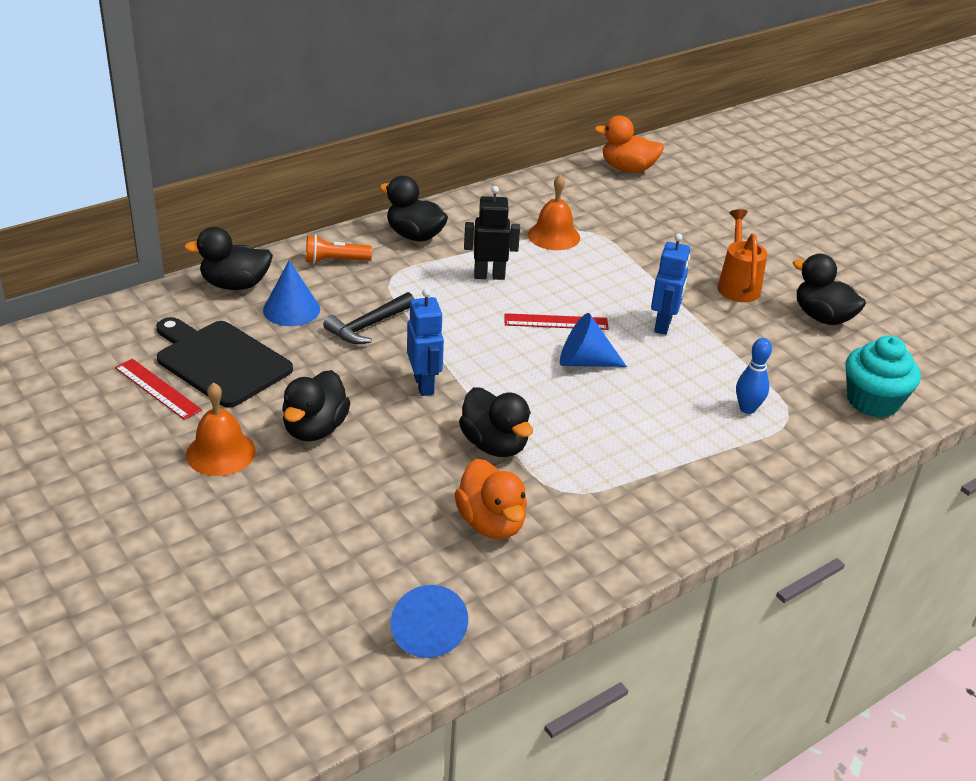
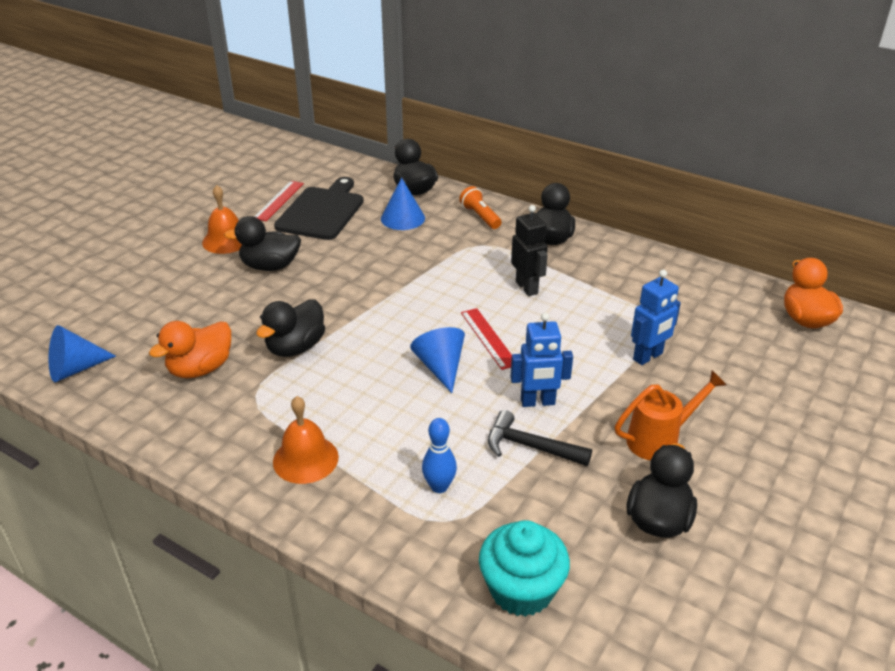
camera: 70 degrees right, 0 degrees up
black hammer [323,292,414,344] -> black hammer moved to [488,410,592,466]
blue robot [407,288,444,396] -> blue robot moved to [631,270,681,365]
orange bell [528,175,580,250] -> orange bell moved to [273,396,339,484]

